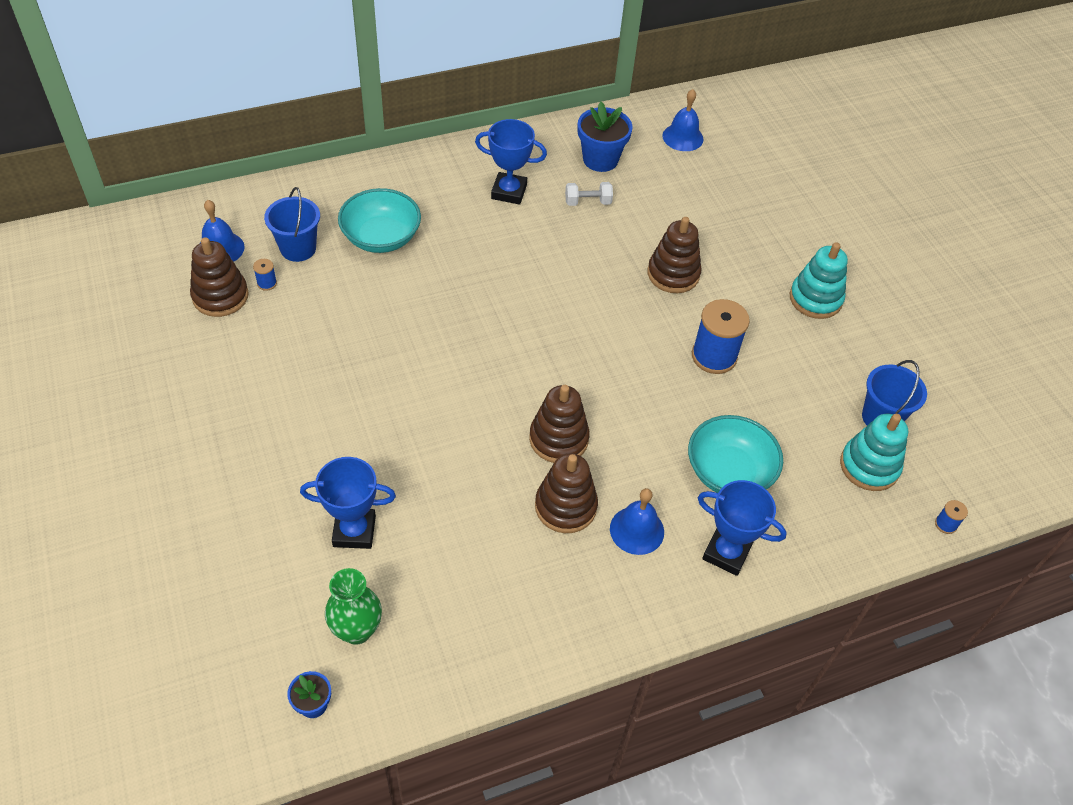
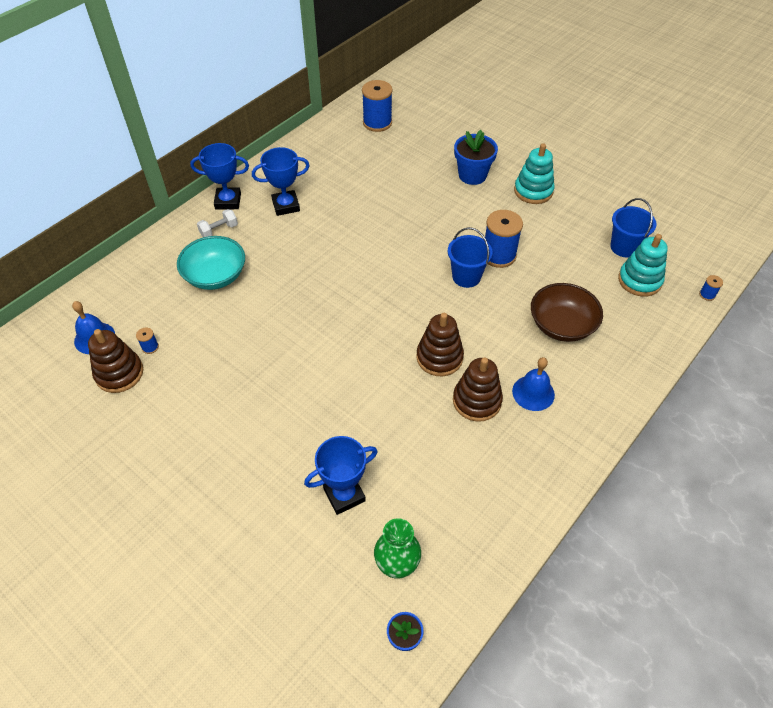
camera: 25 degrees left, 0 degrees up
blue bucket [264,187,320,262] -> blue bucket moved to [448,227,492,288]
white dumbbell [565,182,613,206] -> white dumbbell moved to [197,209,238,237]
blue flower pot [578,102,633,172] -> blue flower pot moved to [454,130,498,185]
brown stacking toy [648,217,702,293] -> none
blue bell [662,89,704,151] -> blue spool [362,80,393,132]
turquoise bowl [688,415,783,493] -> brown bowl [531,283,603,342]
blue trophy [698,480,787,576] -> blue trophy moved to [190,143,249,210]

